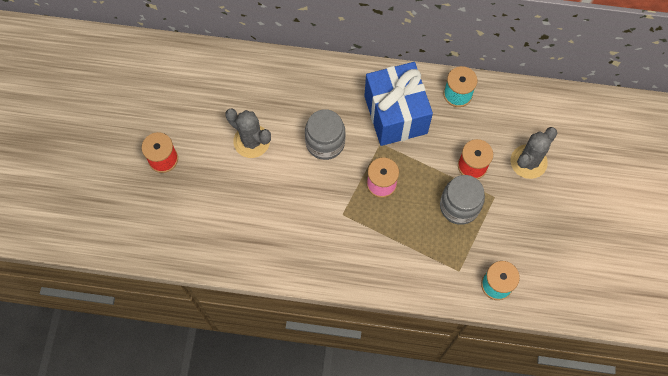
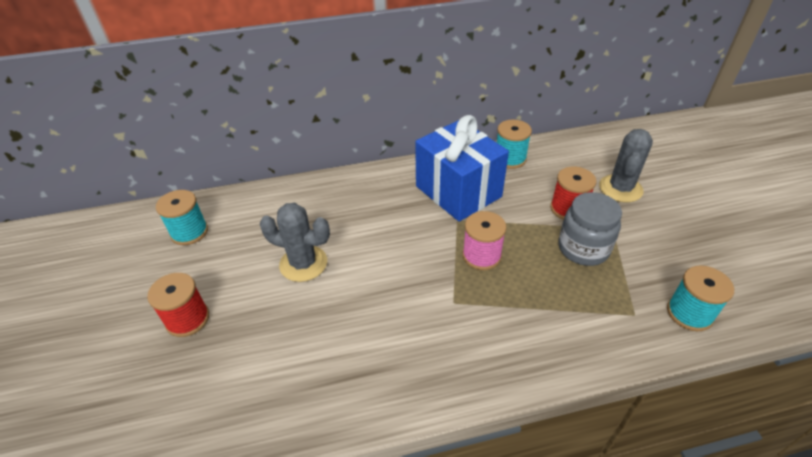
camera: 20 degrees left, 25 degrees down
grey jar [305,109,345,160] -> none
none -> turquoise spool [156,190,208,245]

